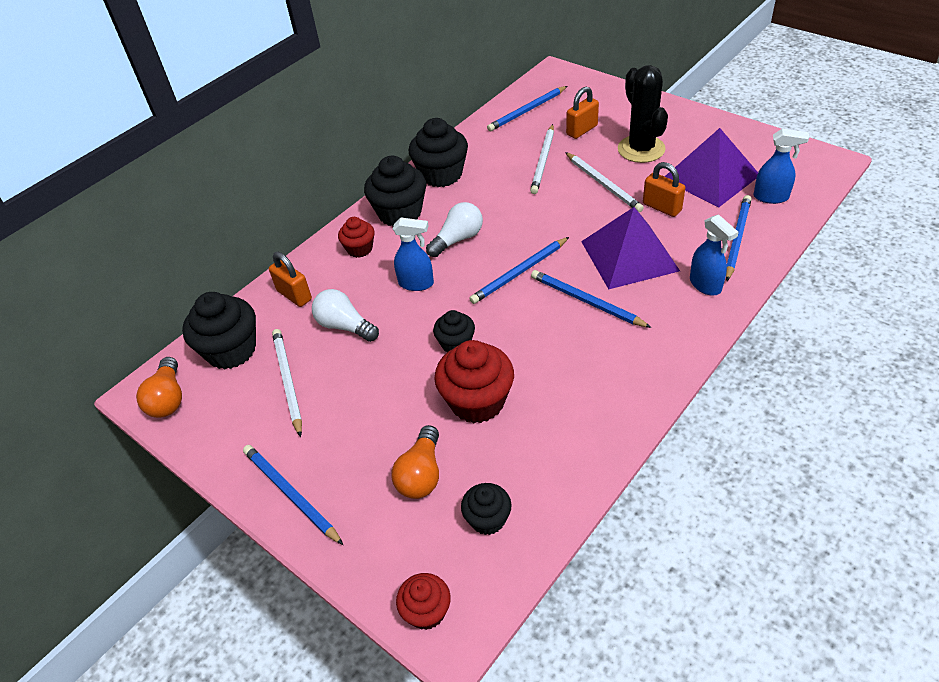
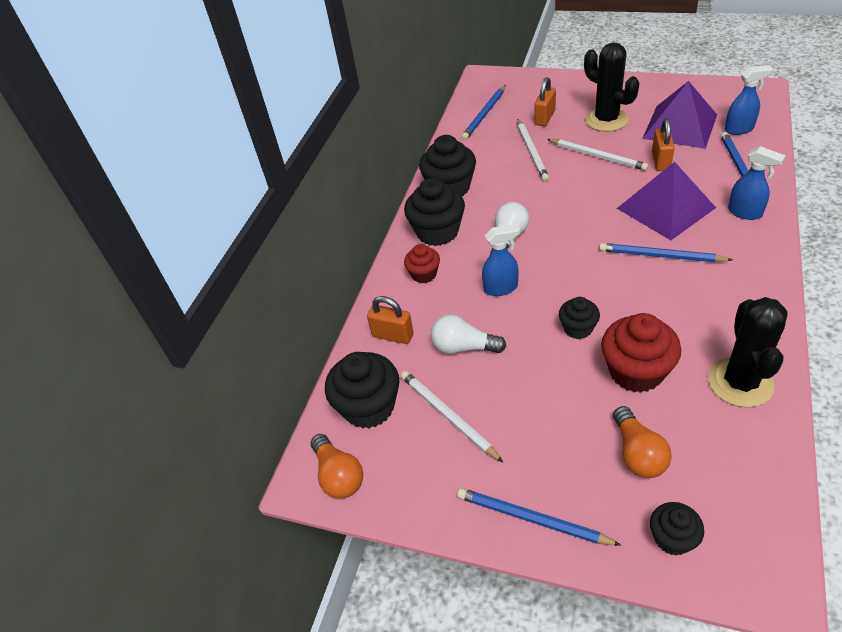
camera: 20 degrees left, 0 degrees up
red cupcake [396,573,451,630] -> none
black cupcake [461,483,512,535] -> black cupcake moved to [650,502,704,555]
blue pencil [469,237,569,304] -> none
orange padlock [643,162,685,217] -> orange padlock turned 75 degrees clockwise [652,118,675,171]
none -> black cactus [708,297,788,408]

